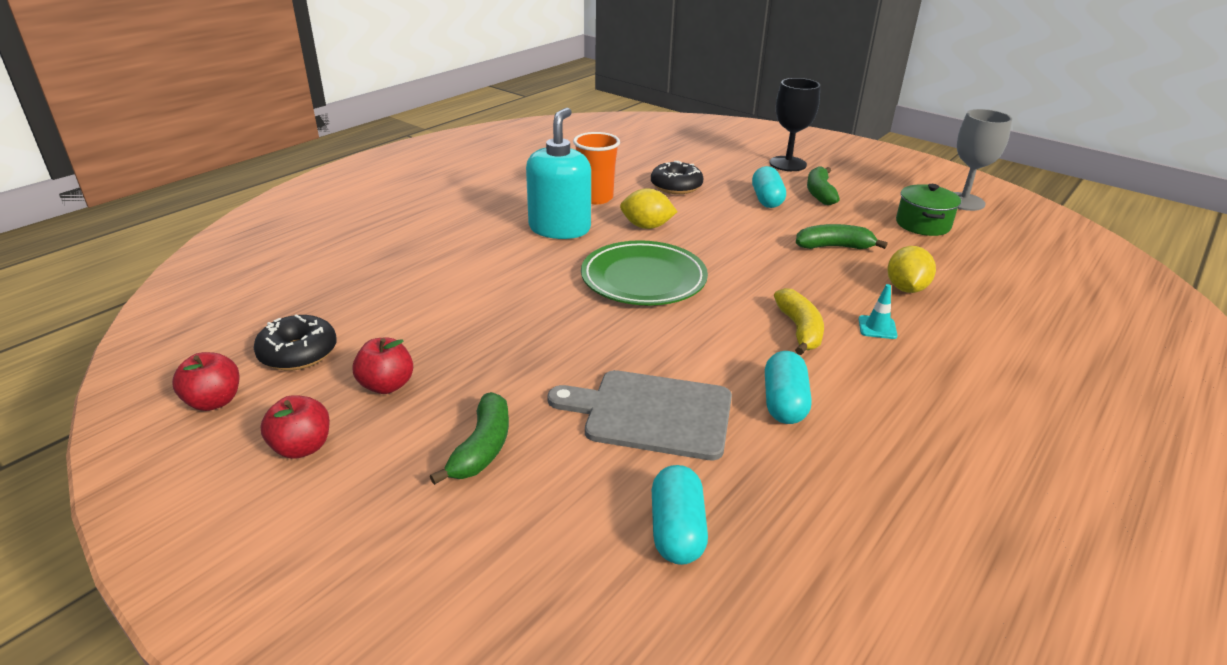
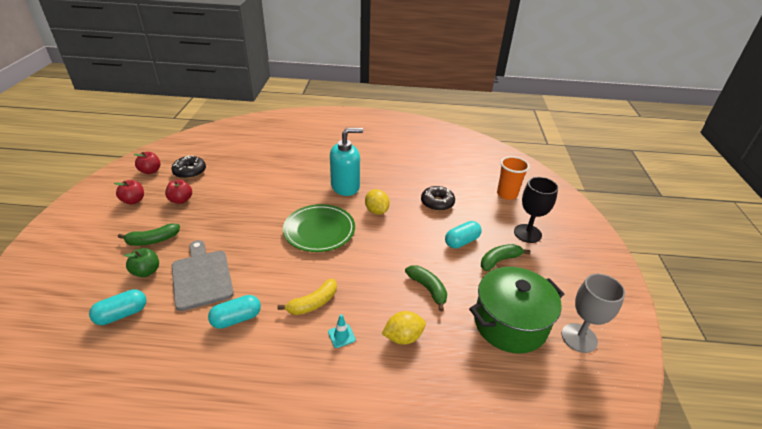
camera: 55 degrees right, 5 degrees up
orange cup [573,132,620,204] -> orange cup moved to [497,156,530,200]
green pot [896,184,961,236] -> green pot [469,267,564,354], size x1.73
none -> green apple [124,248,159,277]

